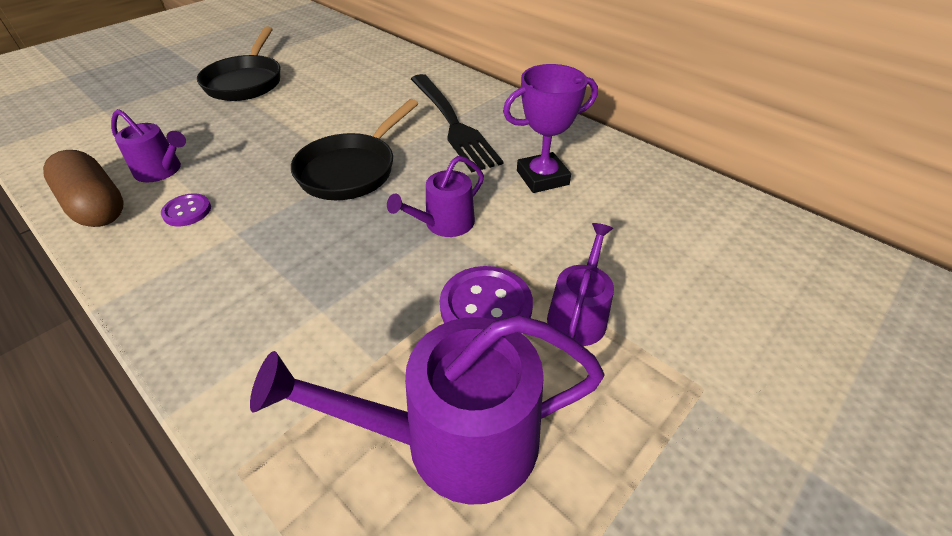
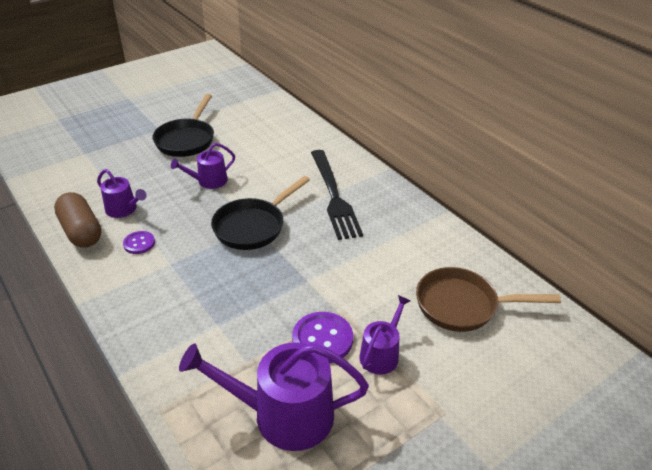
camera: 10 degrees right, 5 degrees down
purple watering can [387,156,484,237] -> purple watering can moved to [171,143,235,189]
purple trophy [503,64,598,193] -> none
none -> brown pan [416,267,561,332]

